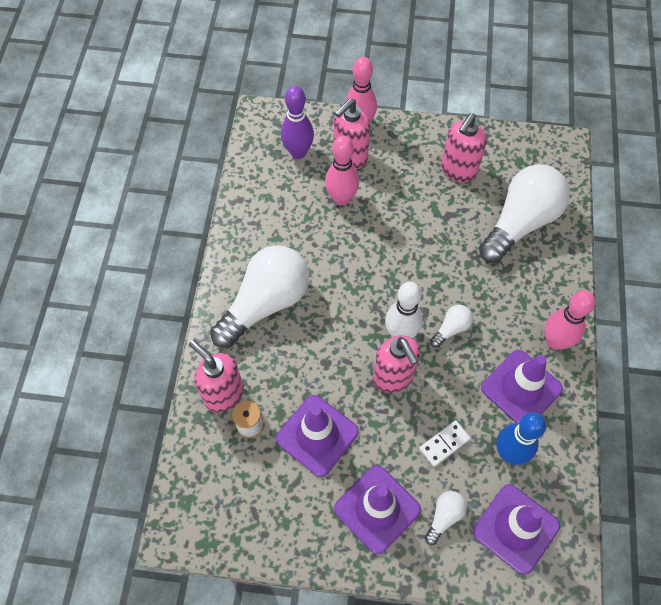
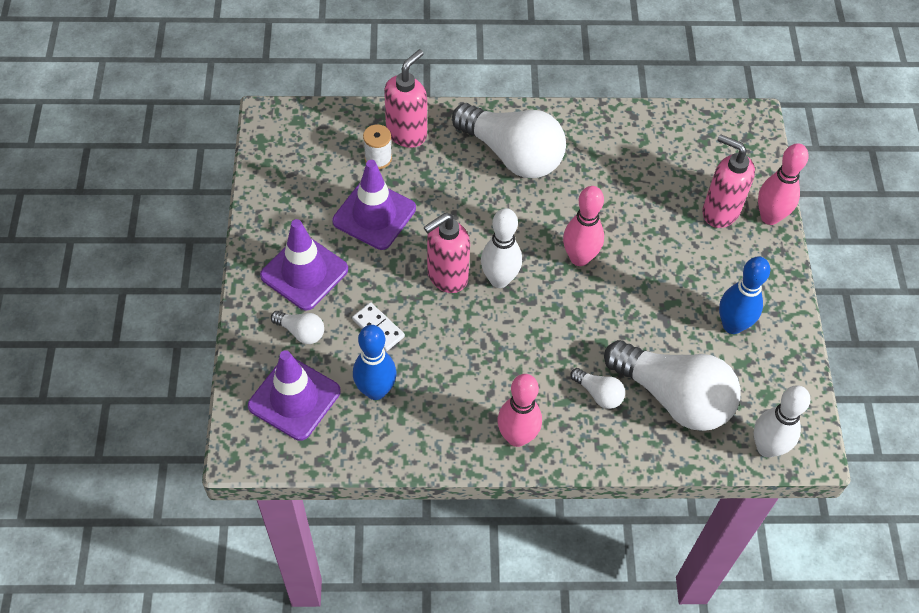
camera: 80 degrees right, 5 degrees down
purple bowling pin [281,86,314,159] -> none
pink bowling pin [325,135,359,206] -> pink bowling pin moved to [563,186,604,266]
white light bulb [430,305,473,348] -> white light bulb moved to [570,368,625,409]
pink soap dispenser [441,113,487,182] -> blue bowling pin [719,257,770,334]
purple traffic cone [481,350,563,423] -> none
none -> white bowling pin [754,385,810,458]

